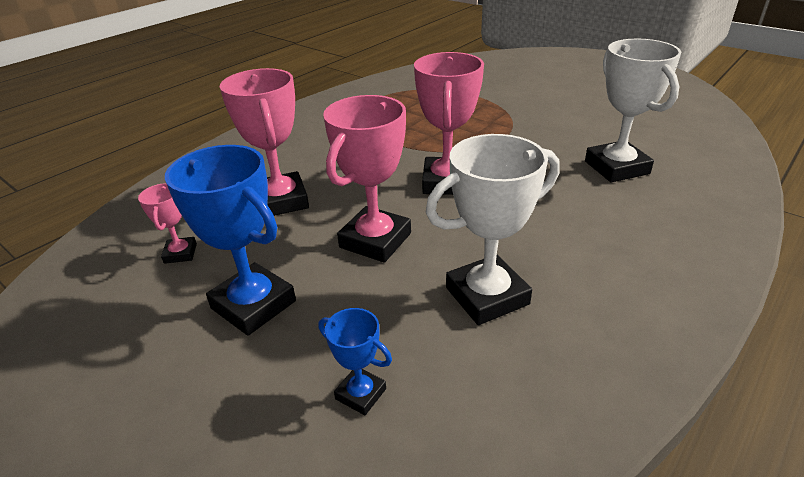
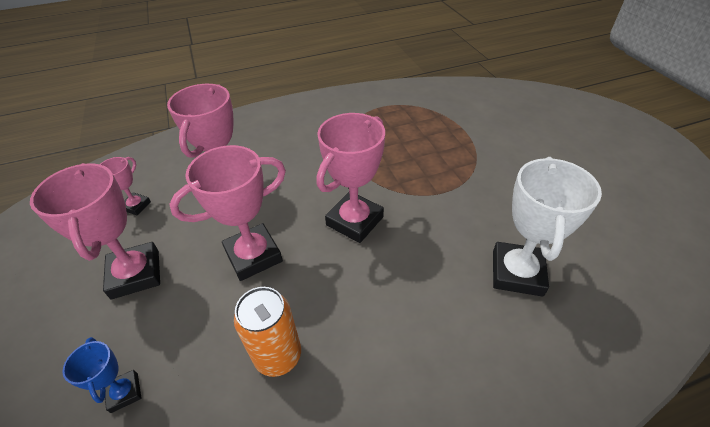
camera: 30 degrees right, 10 degrees up
blue trophy [165,145,296,336] -> pink trophy [30,163,160,299]
white trophy [425,134,560,325] -> orange can [234,287,301,377]

